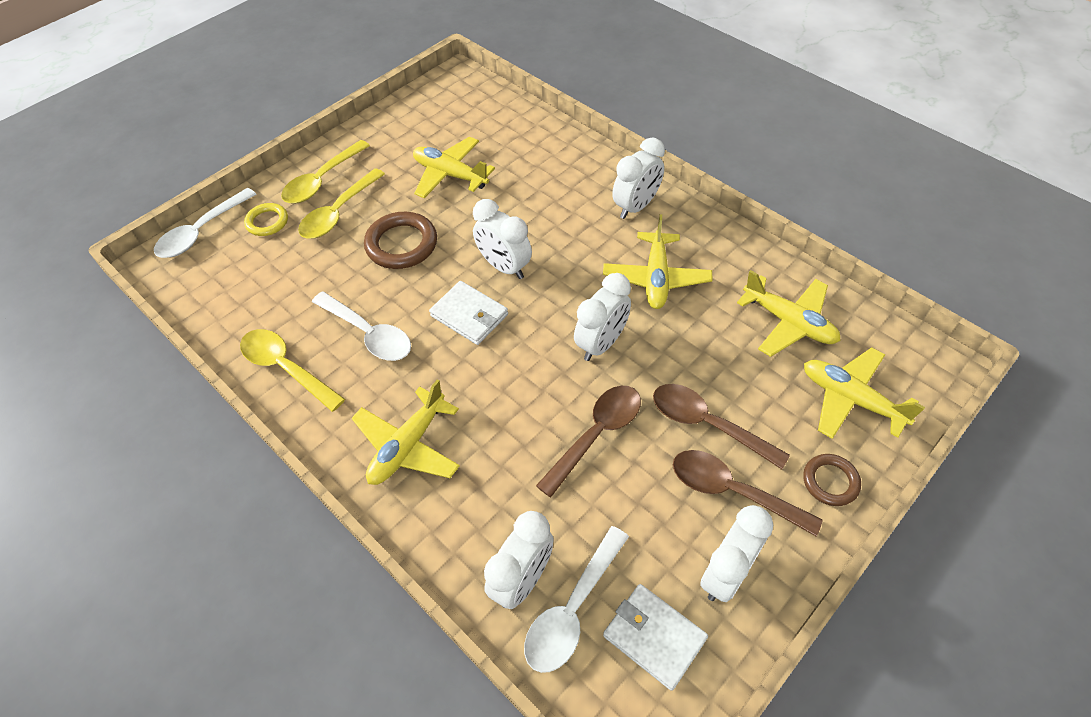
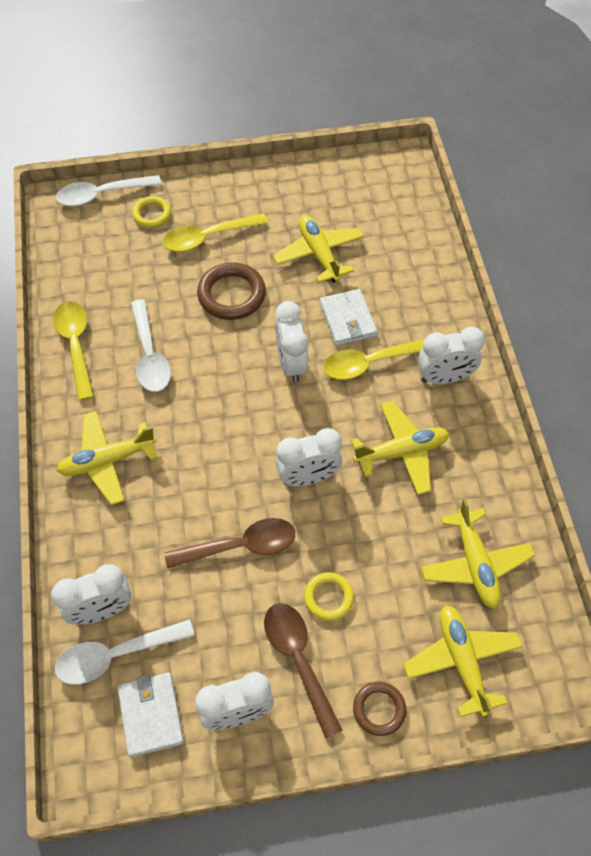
camera: 35 degrees right, 5 degrees up
yellow spoon [281,140,370,203] -> yellow spoon moved to [323,339,425,380]
white wallet [429,281,508,345] -> white wallet moved to [320,289,377,346]
yellow plane [603,214,712,309] -> yellow plane turned 150 degrees counterclockwise [351,401,449,495]
brown spoon [653,384,790,469] -> yellow ring [304,572,354,621]

